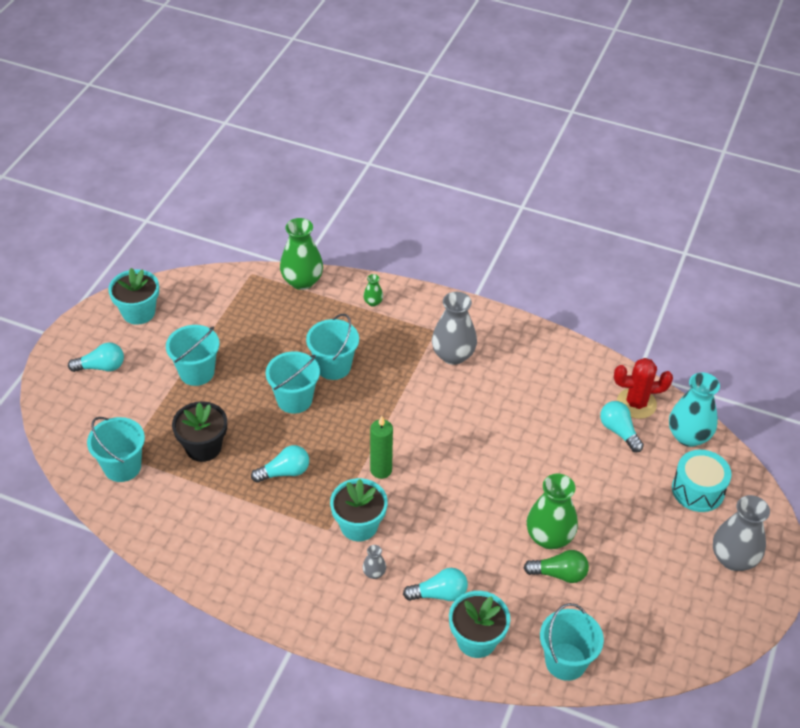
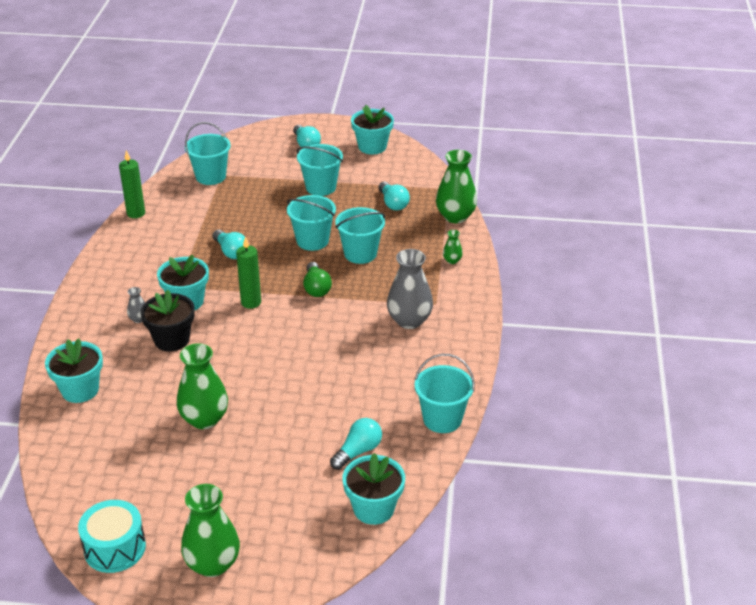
camera: 75 degrees right, 10 degrees down
black flower pot [172,401,227,462] -> black flower pot moved to [141,290,195,352]
turquoise light bulb [403,568,468,601] -> turquoise light bulb moved to [379,182,410,211]
green light bulb [523,550,589,583] -> green light bulb moved to [303,262,332,297]
turquoise bucket [540,603,604,681] -> turquoise bucket moved to [414,354,475,433]
red cactus [614,358,673,419] -> none
turquoise vase [669,372,720,447] -> turquoise flower pot [342,453,405,525]
turquoise drum [672,450,732,512] -> turquoise drum moved to [78,500,146,573]
grey vase [713,495,770,571] -> green vase [181,484,240,577]
none -> green candle [119,150,145,218]

